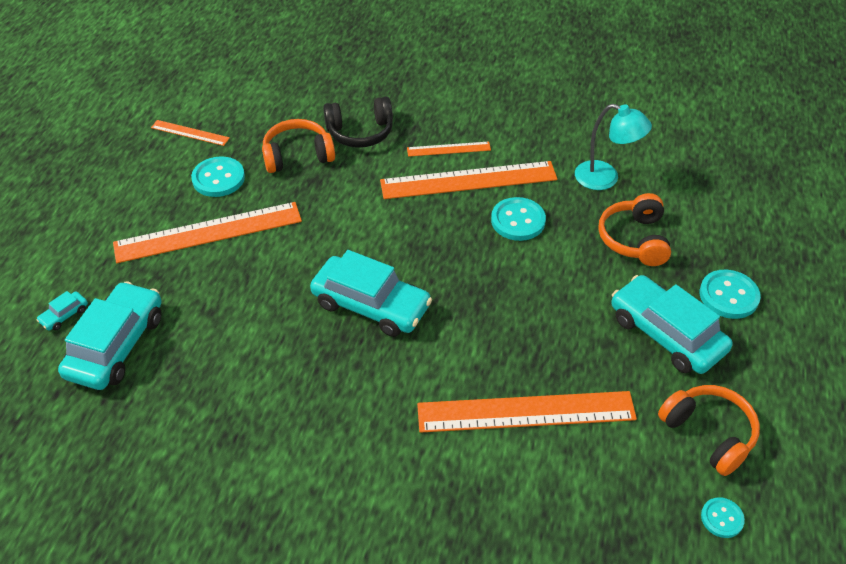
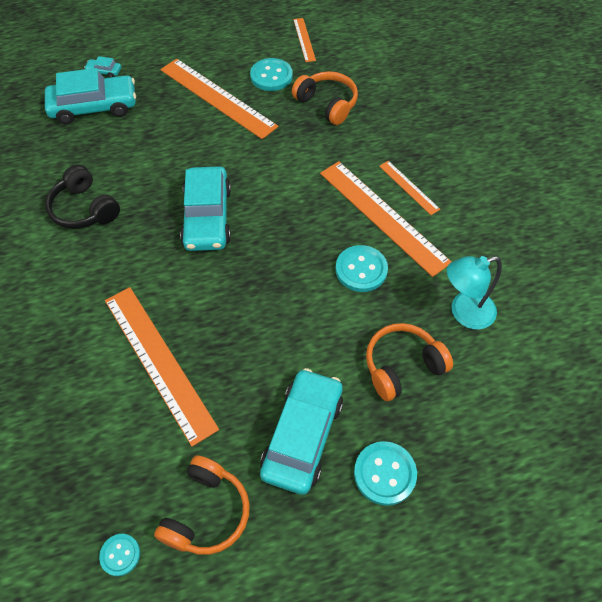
camera: 60 degrees right, 10 degrees up
black headphones [323,96,393,148] -> black headphones moved to [45,165,120,229]
turquoise lamp [575,104,652,190] -> turquoise lamp turned 75 degrees clockwise [447,256,502,330]

